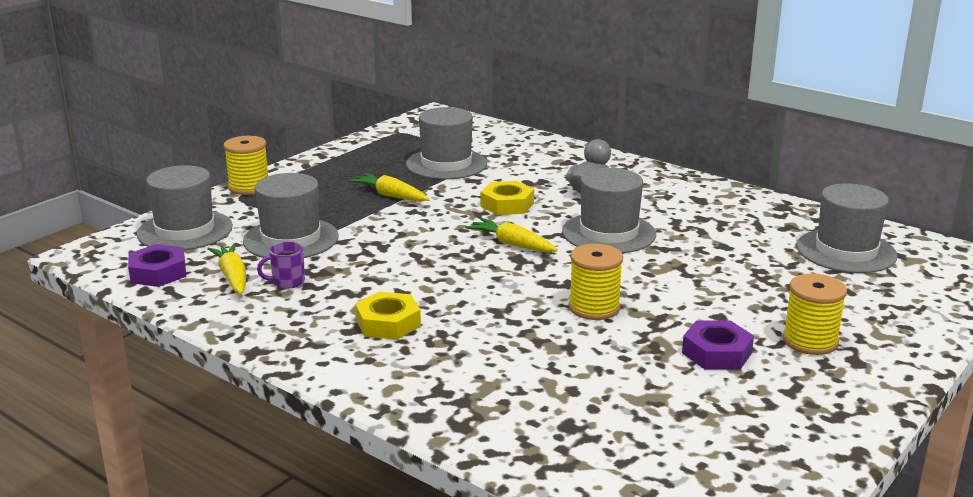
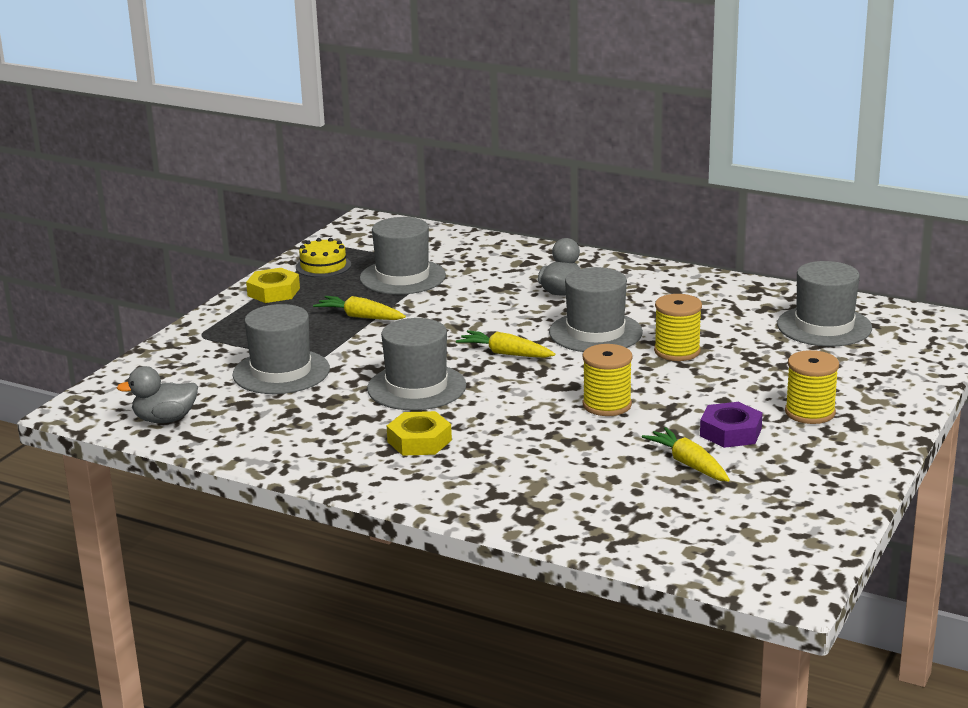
camera: 10 degrees left, 0 degrees up
purple nut [128,244,186,287] -> grey duck [117,366,198,423]
grey hat [137,165,233,250] -> grey hat moved to [367,318,466,410]
yellow carrot [207,243,246,294] -> yellow carrot moved to [642,427,730,482]
yellow spool [224,136,268,195] -> yellow spool moved to [654,294,702,361]
purple mug [257,241,305,289] -> none
yellow nut [481,181,534,215] -> yellow nut moved to [246,268,300,303]
none -> yellow cake [296,238,351,277]

